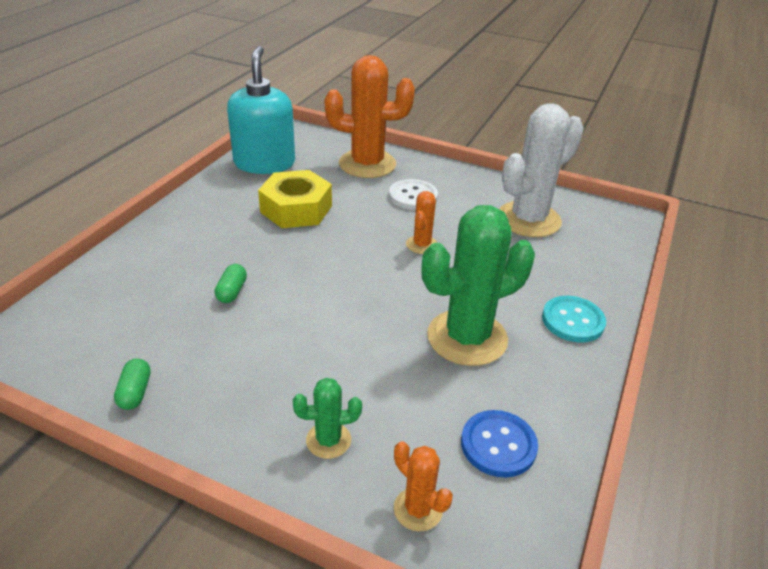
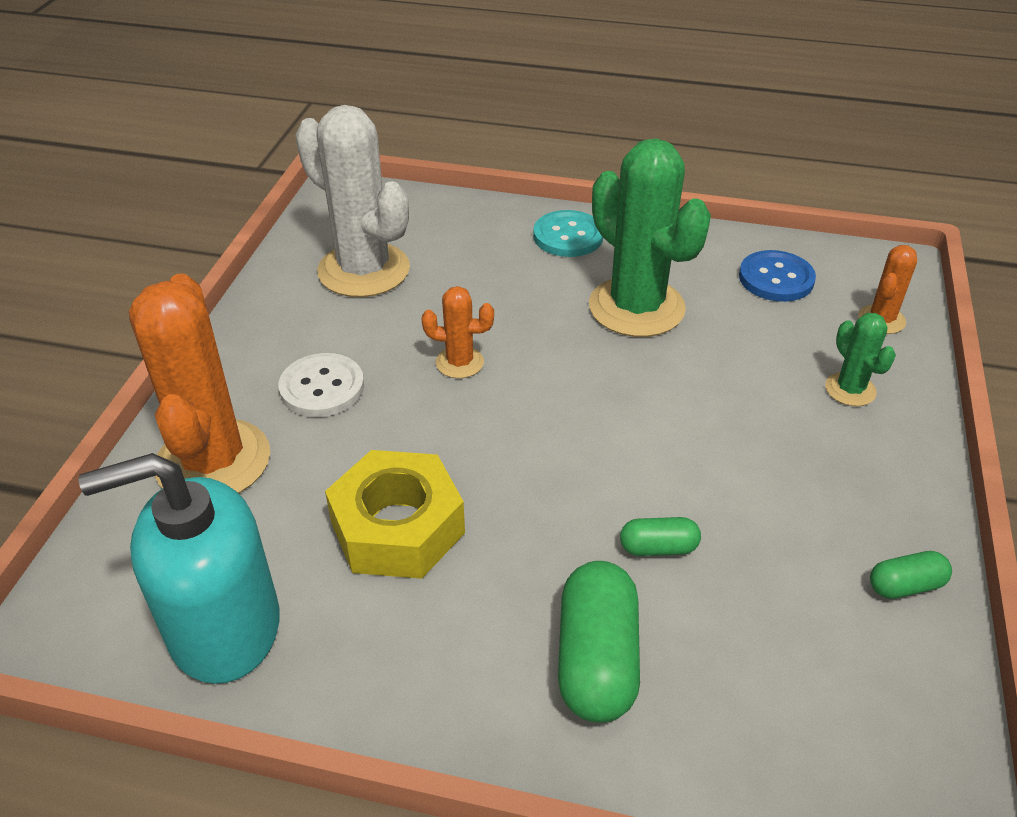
camera: 100 degrees left, 5 degrees up
none -> green capsule [558,561,640,723]

